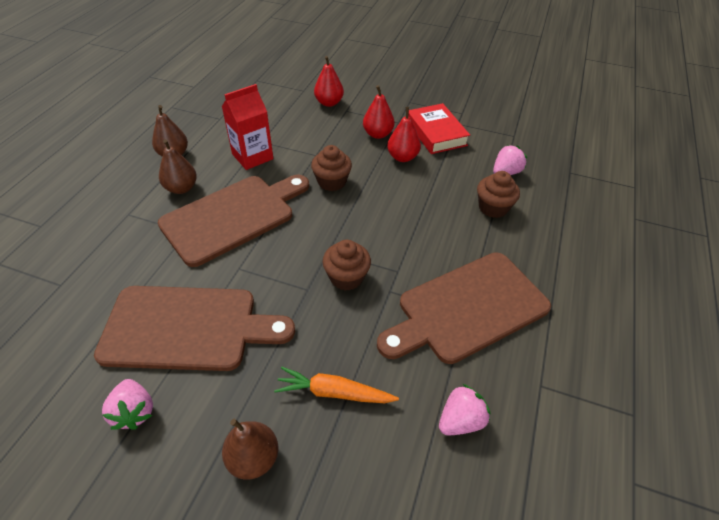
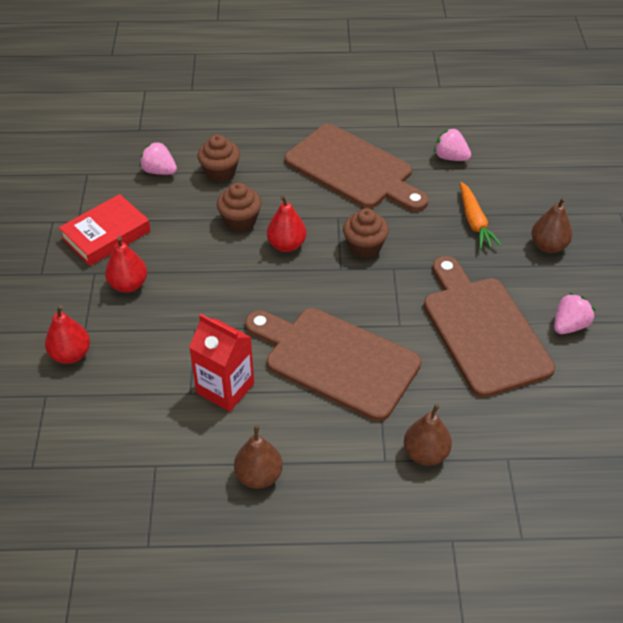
camera: 110 degrees left, 0 degrees up
brown pear [159,139,197,194] -> brown pear moved to [404,404,452,466]
brown cupcake [311,145,352,191] -> brown cupcake moved to [217,183,261,232]
red pear [387,107,421,162] -> red pear moved to [267,195,307,252]

